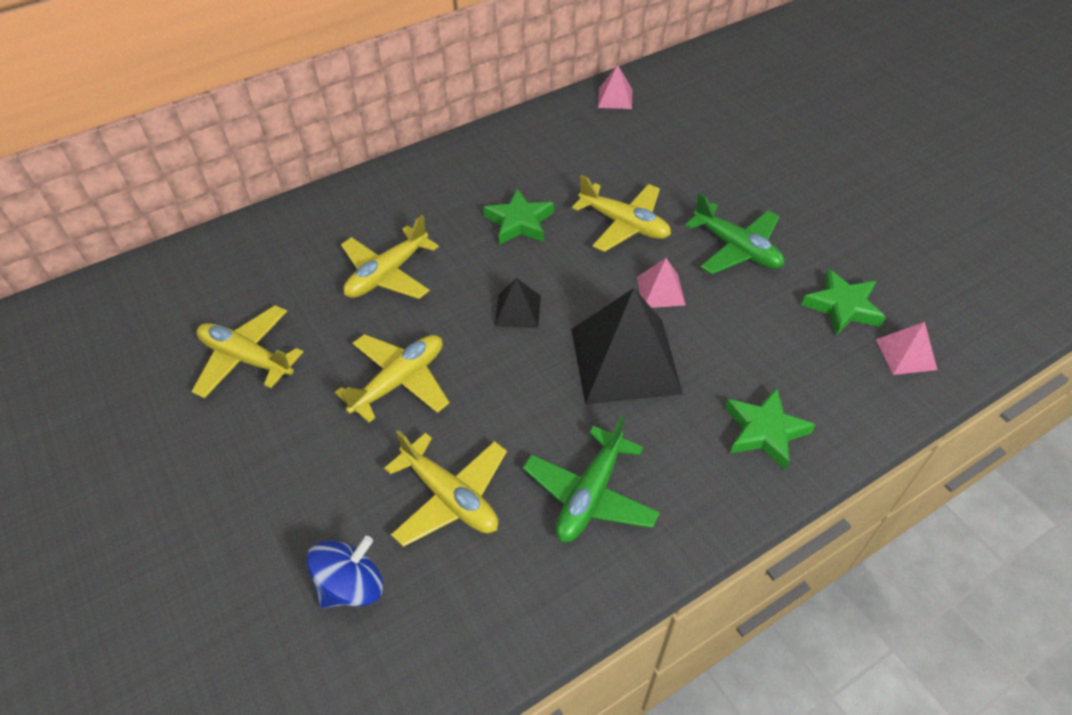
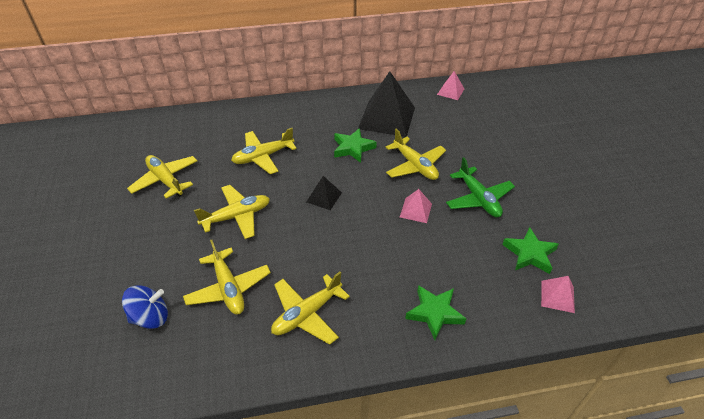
camera: 20 degrees right, 5 degrees down
green plane [523,416,660,542] -> yellow plane [271,272,350,345]
black pyramid [571,288,683,404] -> black pyramid moved to [358,71,415,137]

